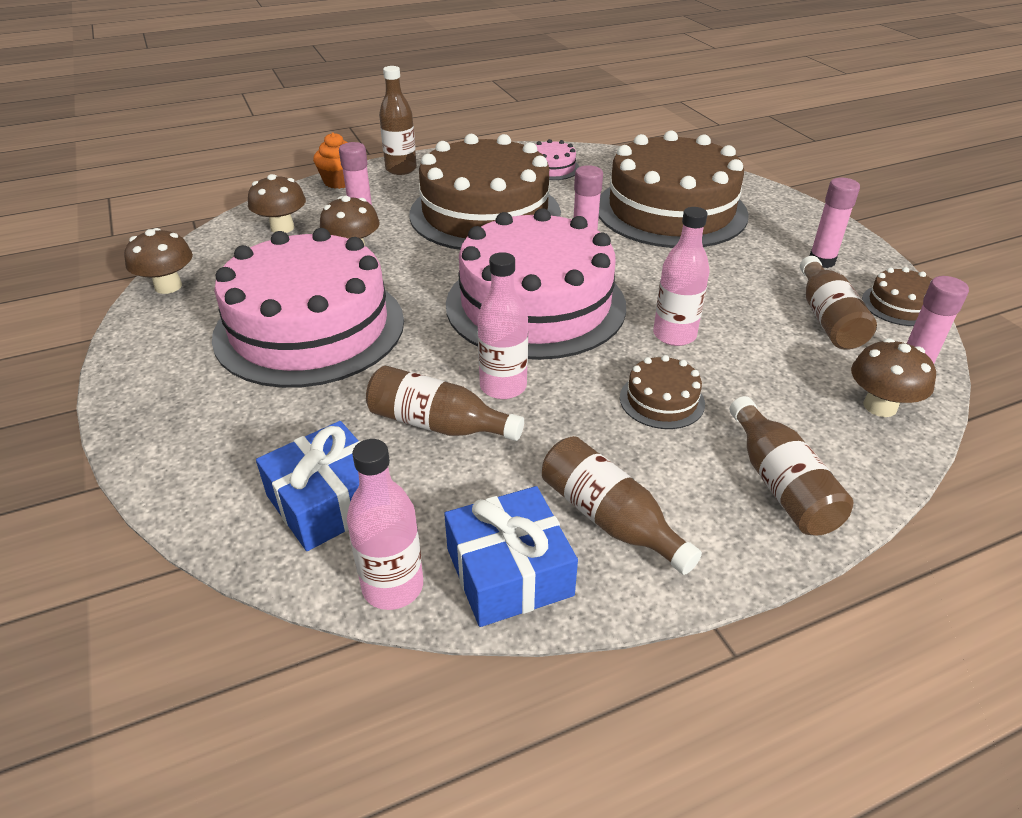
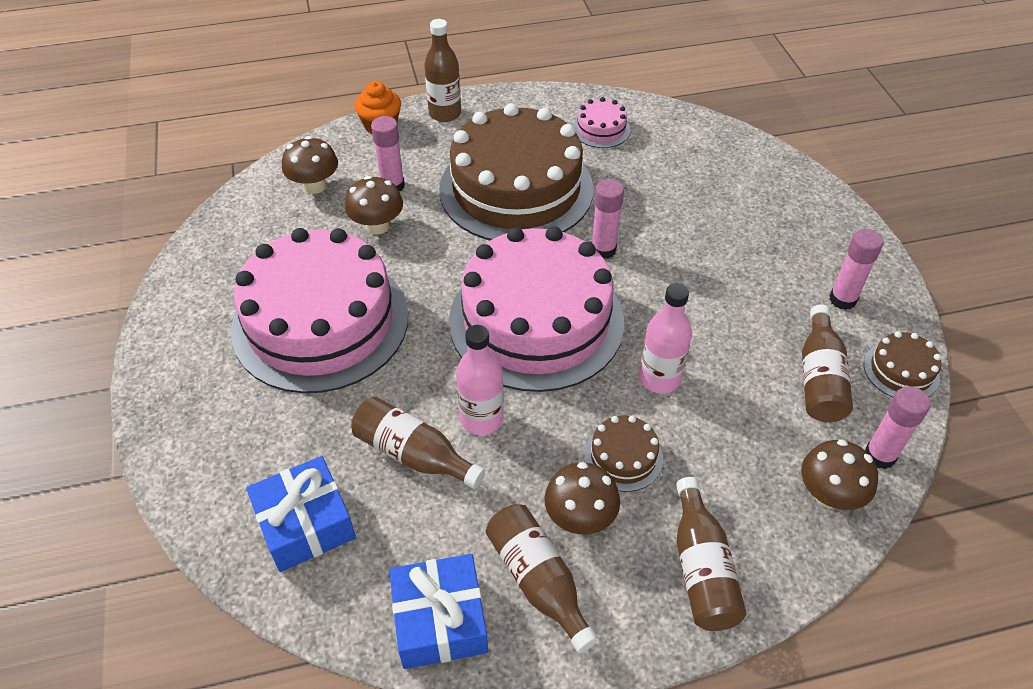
camera: 10 degrees right, 10 degrees up
brown mushroom [124,228,193,294] -> brown mushroom moved to [544,462,620,535]
pink bottle [347,439,423,610] -> none
brown cake [599,130,749,248] -> none

